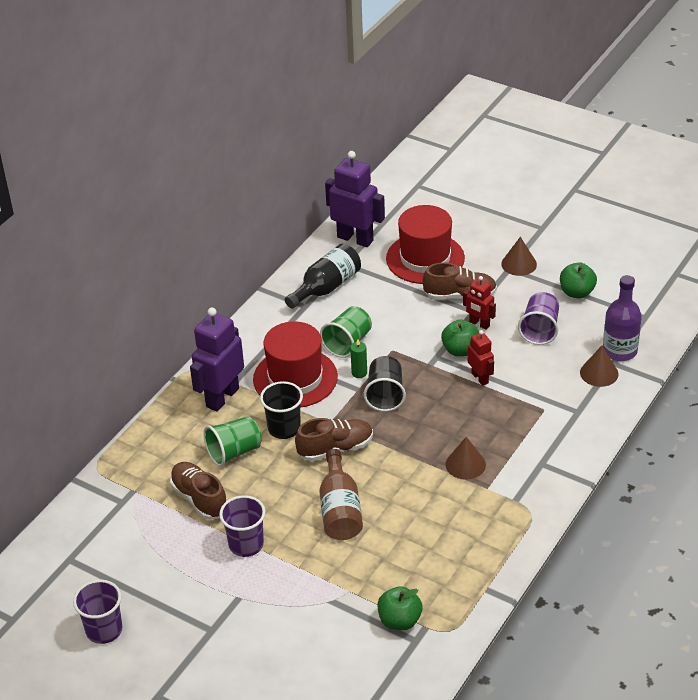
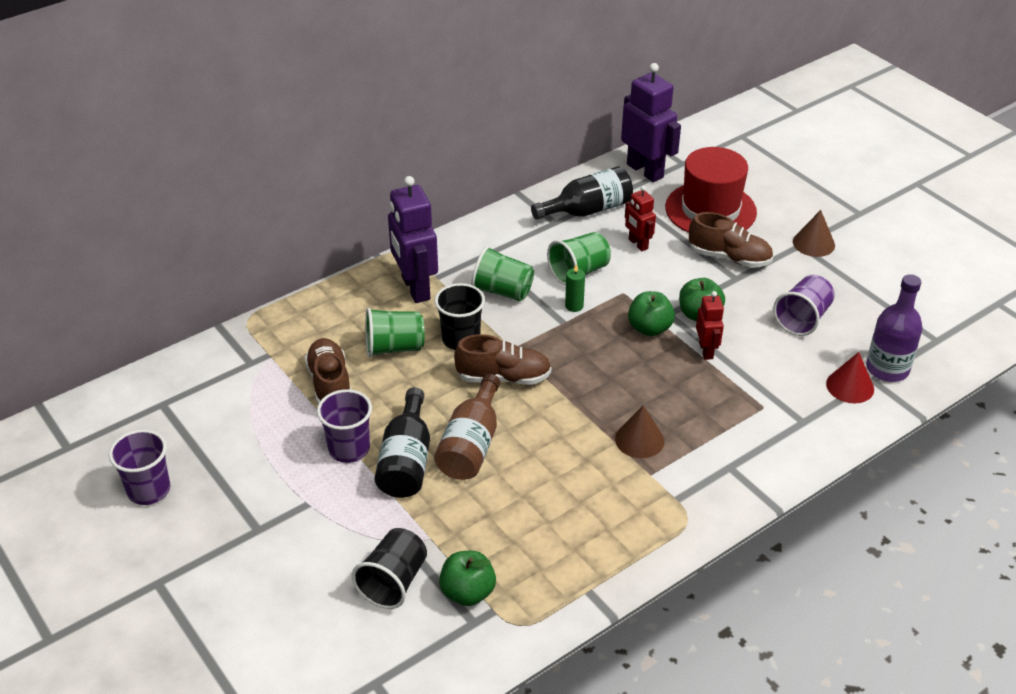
camera: 20 degrees right, 0 degrees up
purple robot [190,307,244,412] -> purple robot turned 75 degrees counterclockwise [388,176,438,303]
red hat [253,321,338,408] -> green cup [471,246,534,301]
black cup [364,356,406,411] -> black cup moved to [352,528,427,609]
red robot [463,276,496,330] -> red robot moved to [625,186,656,251]
green apple [560,262,597,298] -> green apple moved to [628,291,675,336]
brown cone [580,346,618,387] -> red cone [826,352,874,403]
none -> black bottle [374,387,430,498]

